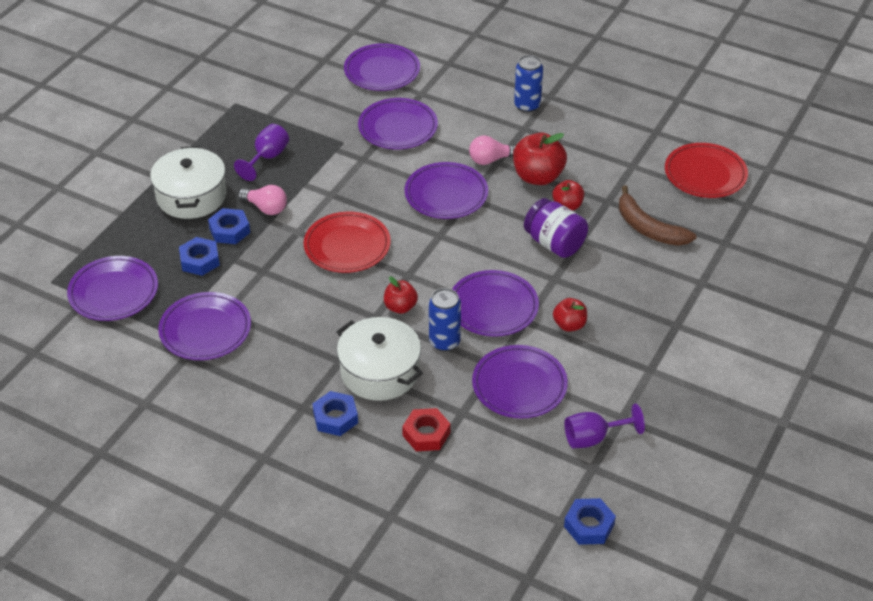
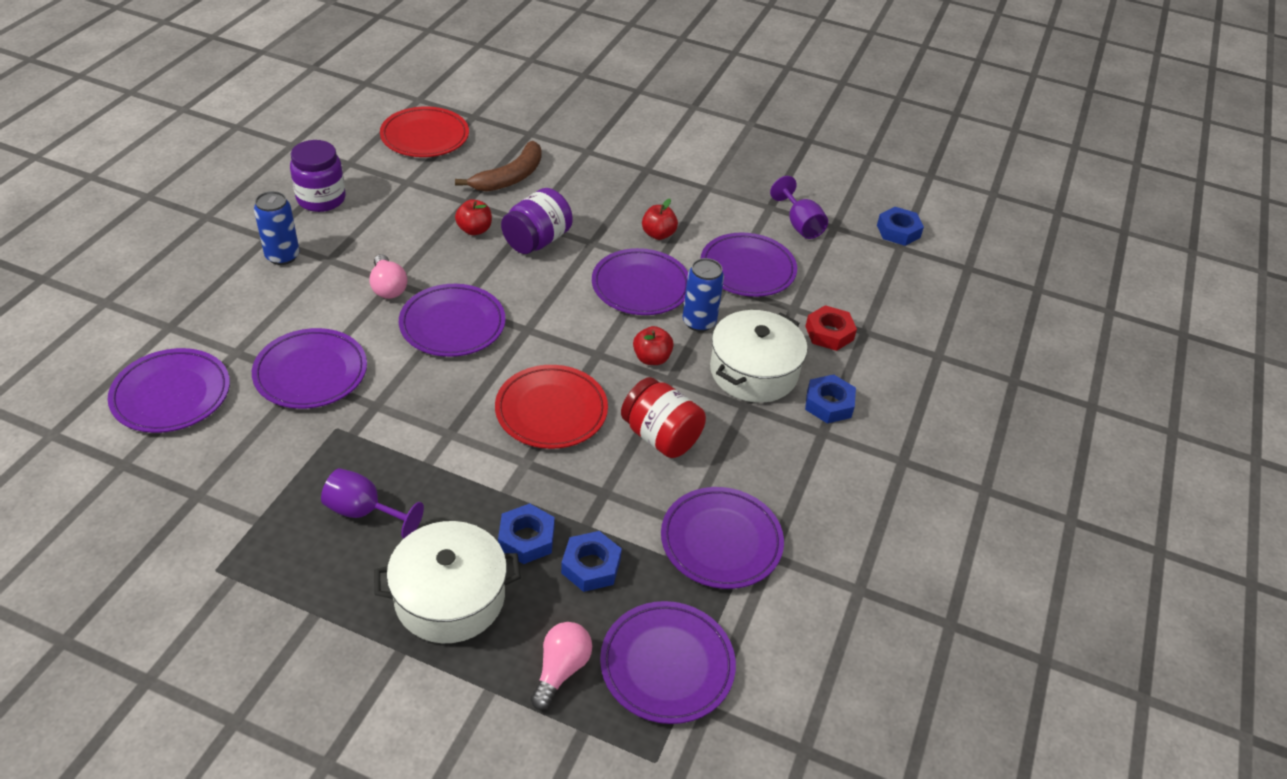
camera: 100 degrees left, 0 degrees up
pink light bulb [238,185,287,215] -> pink light bulb moved to [531,622,592,710]
red apple [513,133,567,185] -> none
none -> purple jar [290,140,346,212]
none -> red jar [621,377,706,458]

